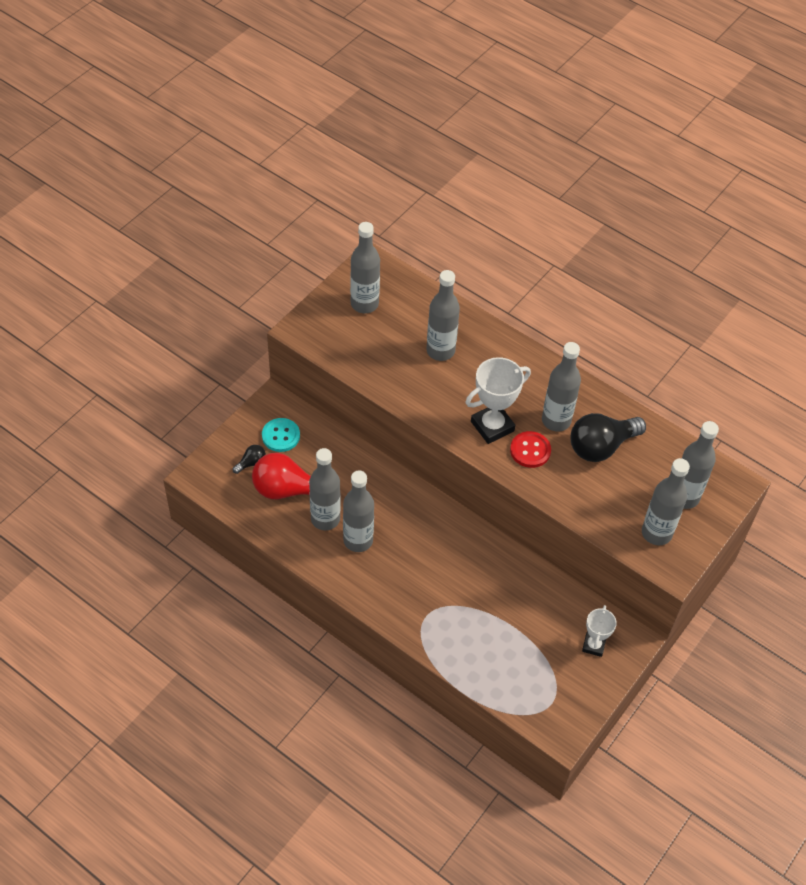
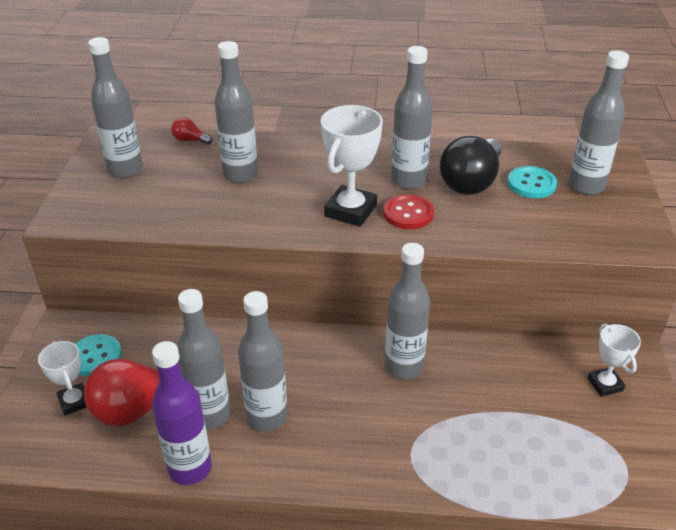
camera: 30 degrees left, 15 degrees down
black light bulb [233,445,266,474] -> white trophy [38,341,86,415]
grey bottle [642,458,690,545] -> grey bottle moved to [385,243,430,379]
none -> purple bottle [152,341,212,485]
none -> red light bulb [171,117,213,144]
none -> turquoise button [507,166,557,198]

